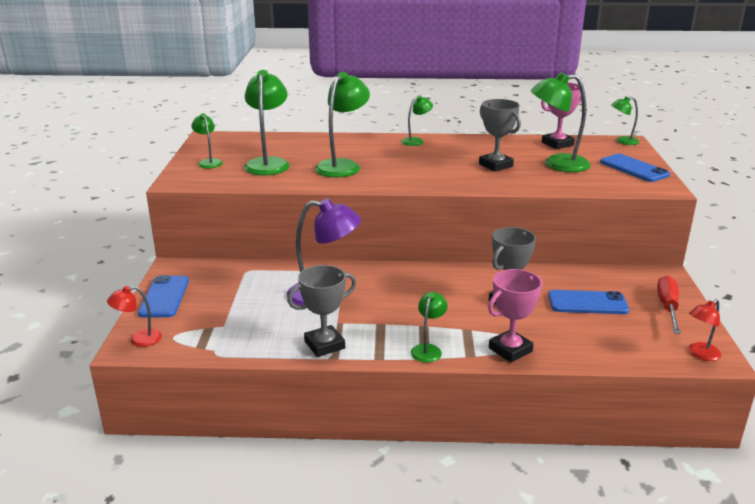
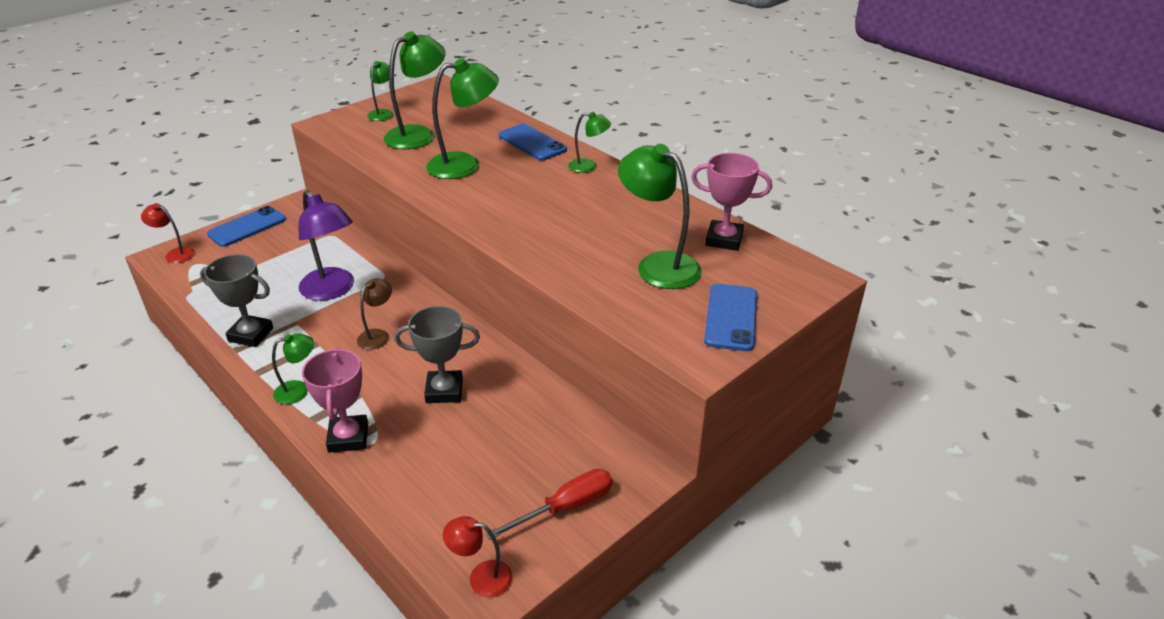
camera: 45 degrees right, 10 degrees up
grey trophy [479,99,521,172] -> none
pink trophy [488,269,543,363] -> pink trophy turned 75 degrees clockwise [302,348,368,453]
blue phone [548,290,629,314] -> blue phone moved to [499,124,567,161]
green lamp [611,96,639,145] -> none
none -> brown lamp [357,279,392,350]

